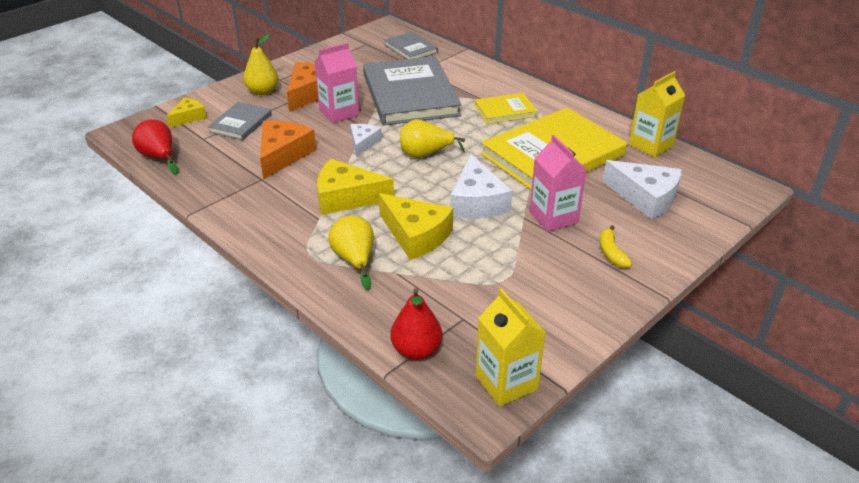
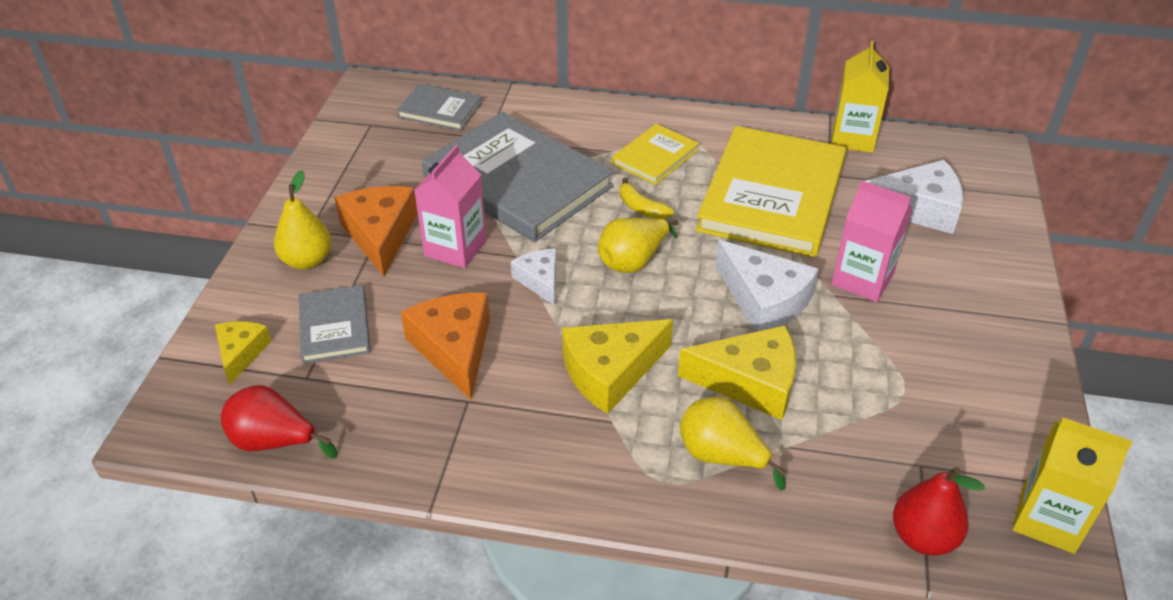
camera: 35 degrees left, 5 degrees up
yellow banana [600,225,632,268] -> yellow banana moved to [620,178,674,219]

